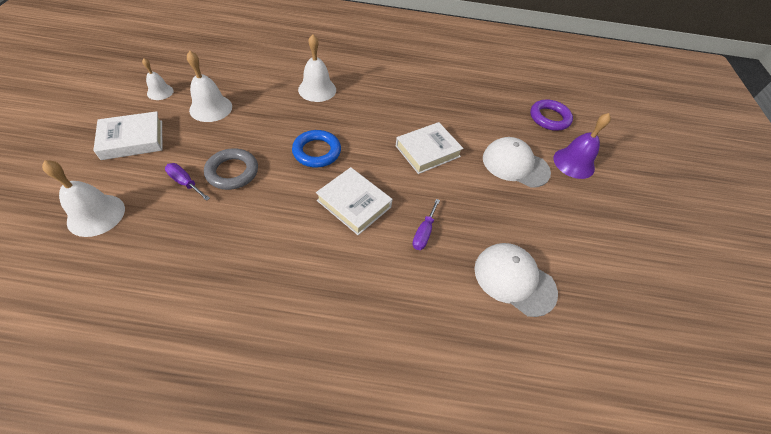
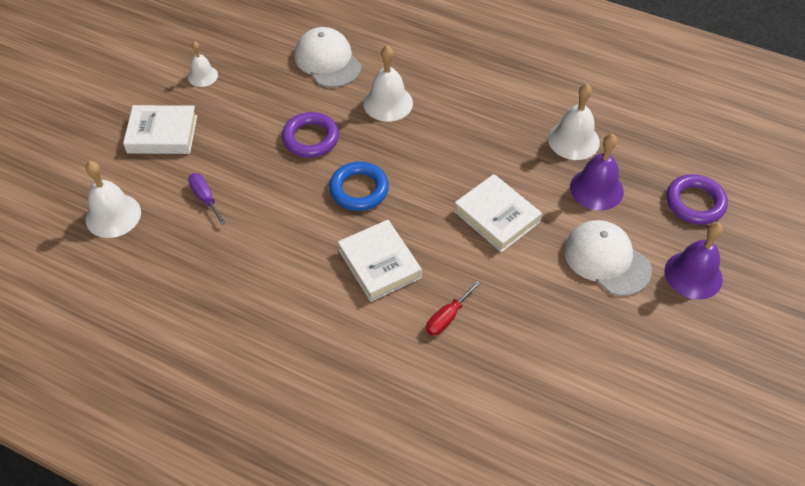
camera: 25 degrees right, 0 degrees up
white bell [187,50,232,122] -> white bell moved to [548,84,600,160]
grey ring [204,148,258,190] -> none
white book [396,122,463,174] -> white book turned 60 degrees clockwise [454,174,542,252]
purple screwdriver [412,199,440,250] -> red screwdriver [426,281,481,336]
white cap [474,243,558,317] -> white cap moved to [294,27,362,87]
none -> purple ring [282,112,339,158]
none -> purple bell [570,134,624,211]

